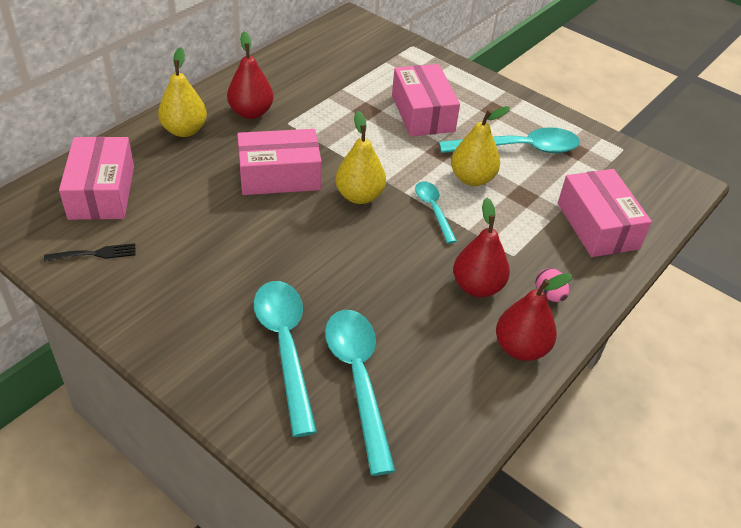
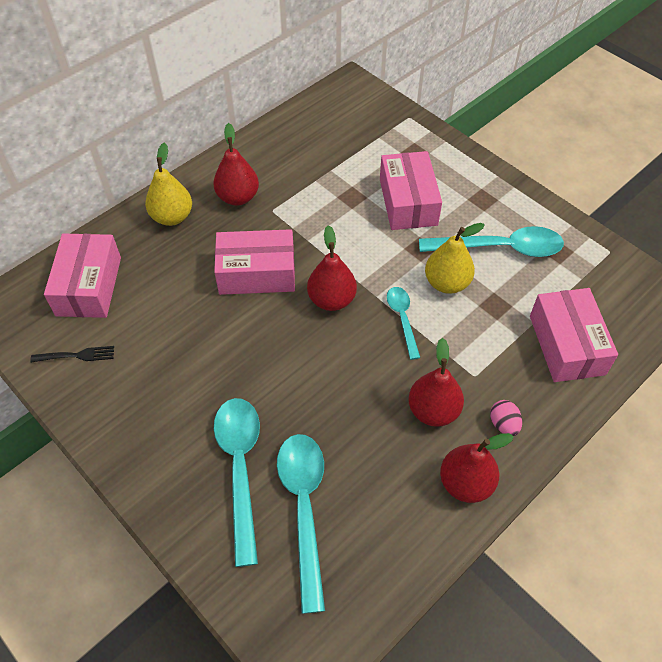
camera: 10 degrees right, 10 degrees up
yellow pear [335,111,386,204] -> red pear [307,225,357,311]

